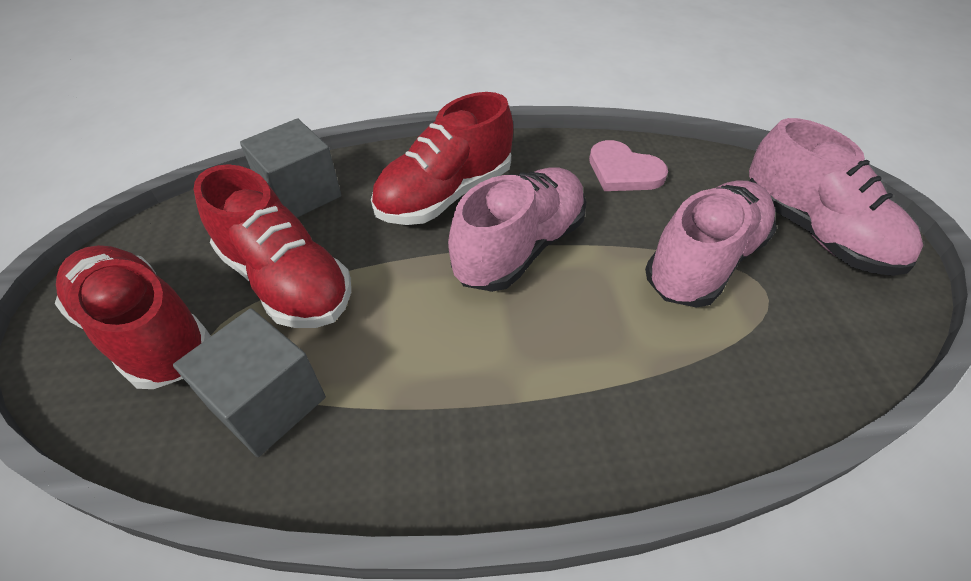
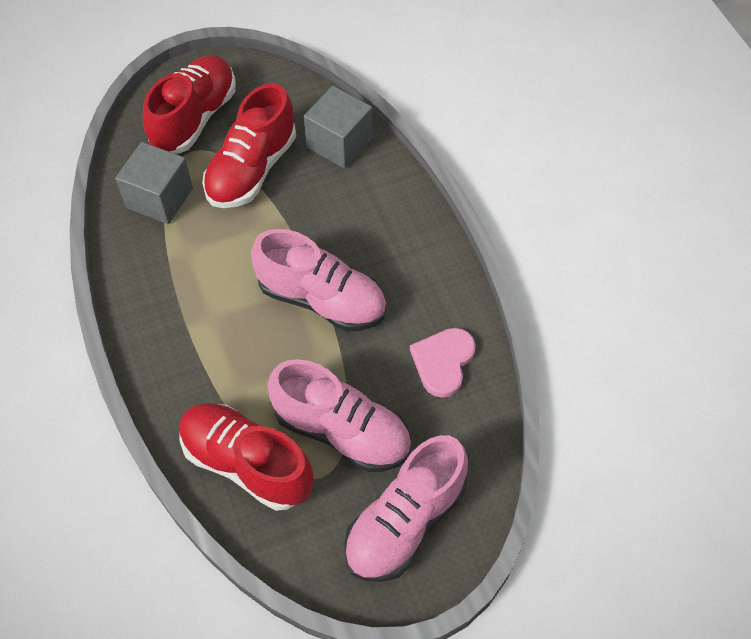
camera: 75 degrees right, 10 degrees up
red shoe [371,92,513,225] -> red shoe moved to [179,403,314,511]

